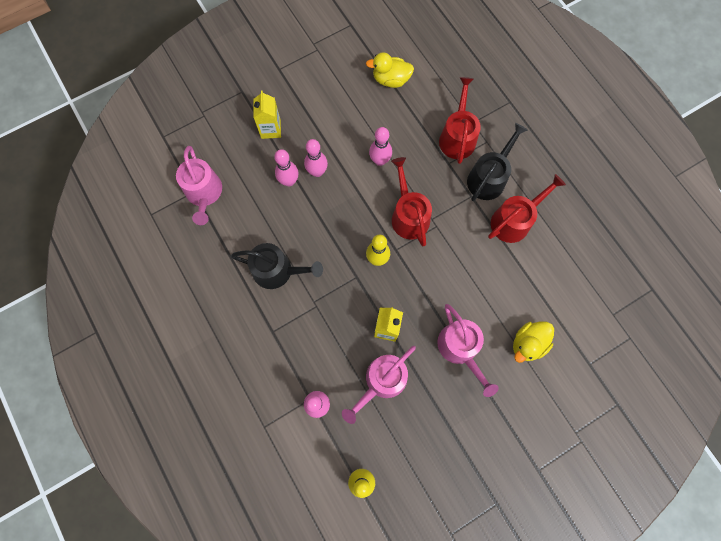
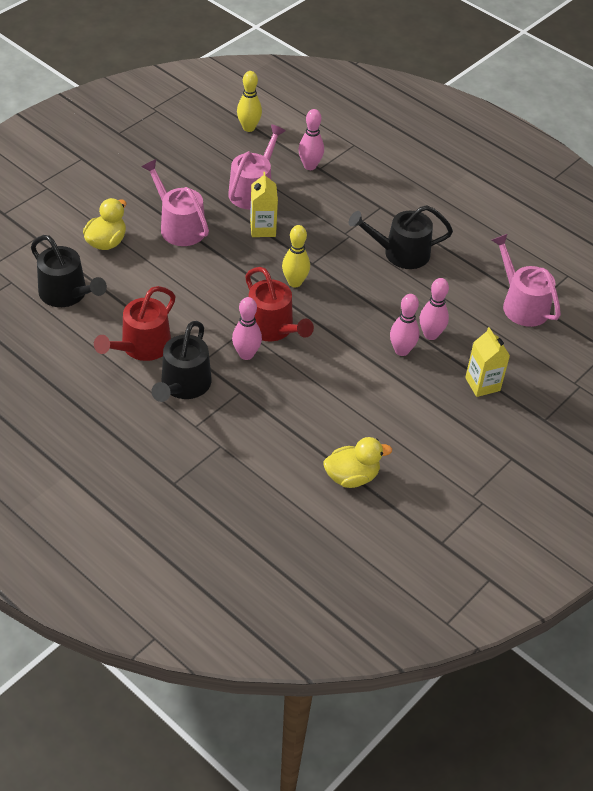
camera: 160 degrees right, 25 degrees down
pink bowling pin [369,127,392,166] -> pink bowling pin moved to [232,297,262,360]
red watering can [439,77,481,164] -> none
none -> black watering can [31,235,107,307]

